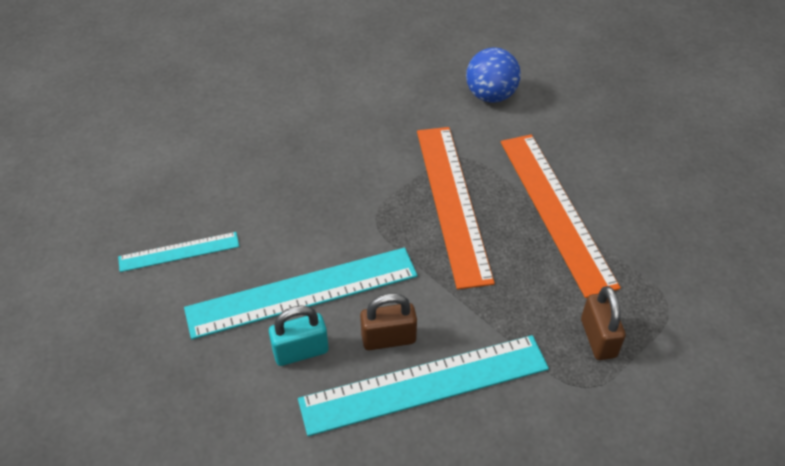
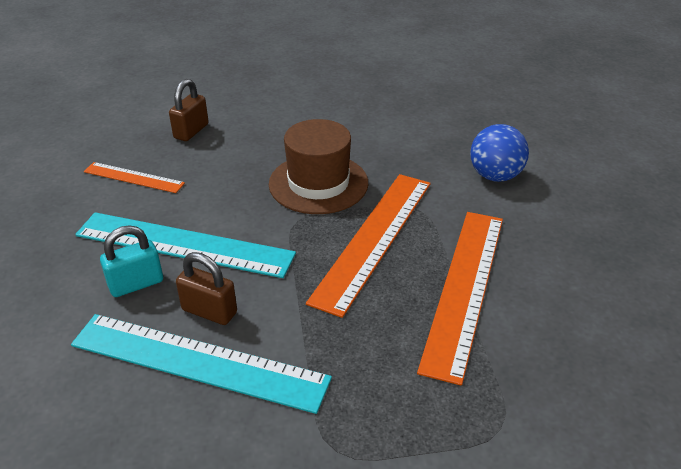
camera: 35 degrees right, 10 degrees down
turquoise ruler [118,232,239,272] -> orange ruler [84,162,185,193]
turquoise padlock [269,305,329,366] -> turquoise padlock turned 45 degrees counterclockwise [100,225,163,297]
brown padlock [581,286,626,360] -> brown padlock moved to [169,79,209,141]
none -> brown hat [269,119,368,214]

